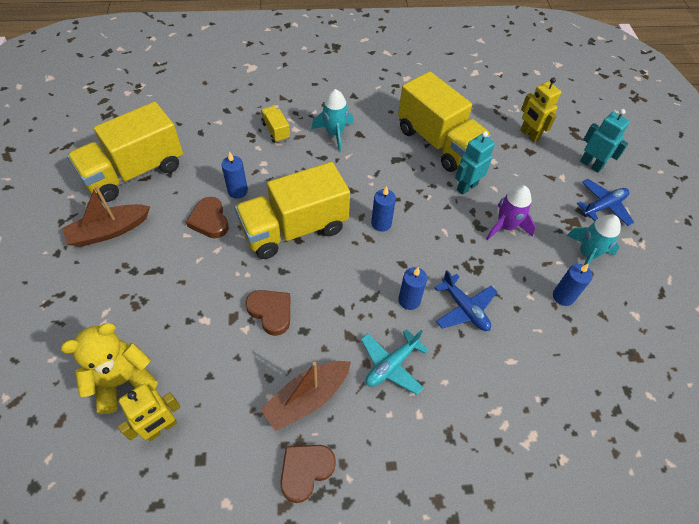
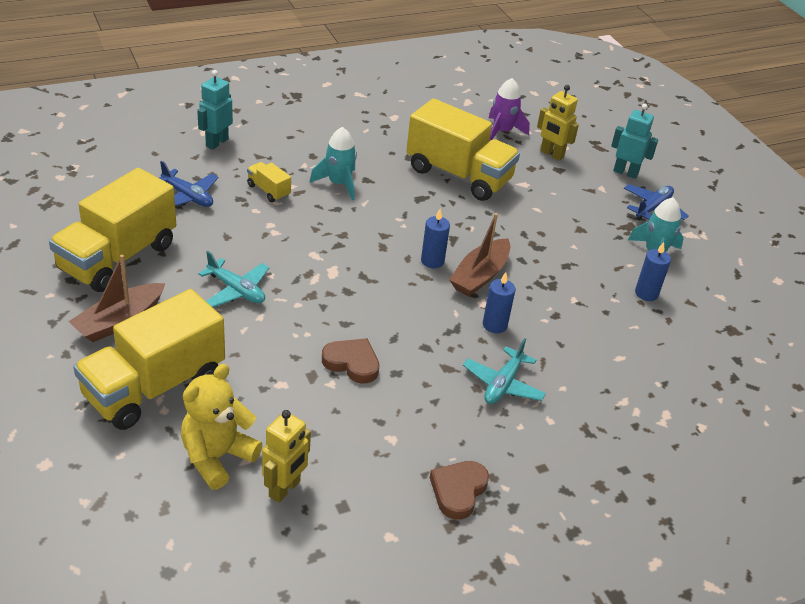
camera: 20 degrees left, 15 degrees down
brown heart [186,197,229,238] -> turquoise plane [198,251,270,307]
blue candle [222,151,248,198] -> none
yellow truck [235,162,350,259] -> yellow truck moved to [73,289,225,430]
brown boat [260,361,351,431] -> brown boat moved to [449,213,510,296]
blue plane [434,270,497,331] -> blue plane moved to [159,161,218,207]
turquoise robot [455,131,495,195] -> turquoise robot moved to [197,70,233,149]
purple rocket [486,185,536,241] -> purple rocket moved to [489,78,530,141]

